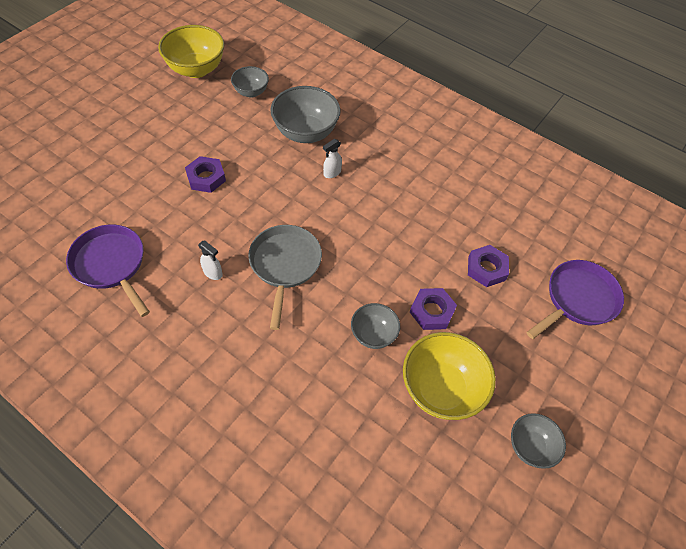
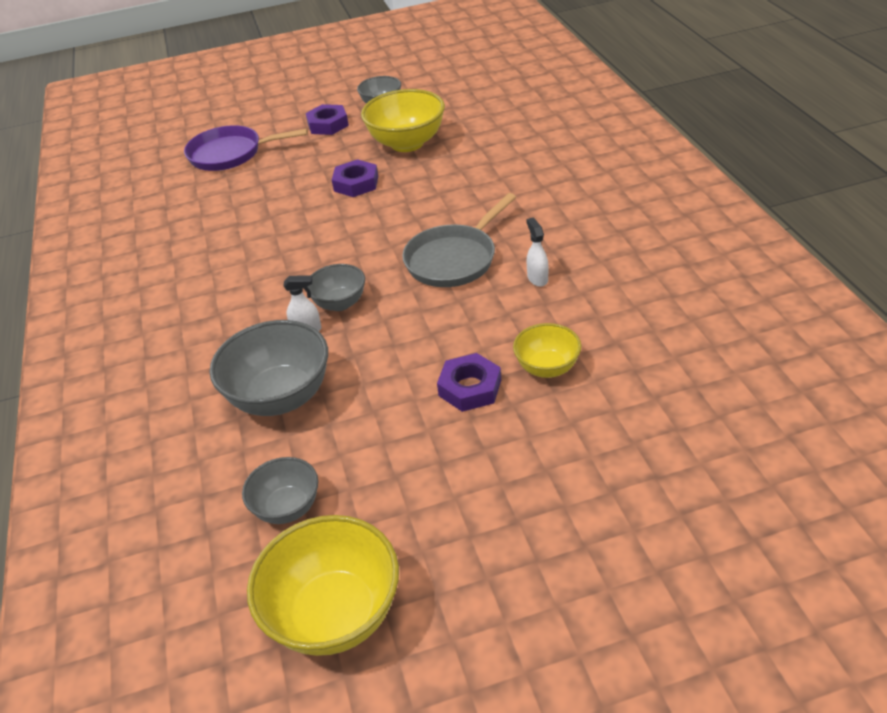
camera: 135 degrees left, 15 degrees down
purple pan [66,224,150,317] -> none
grey bowl [351,303,400,349] -> grey bowl moved to [307,264,365,311]
purple nut [468,245,509,287] -> purple nut moved to [306,104,349,135]
none -> yellow bowl [513,323,581,378]

